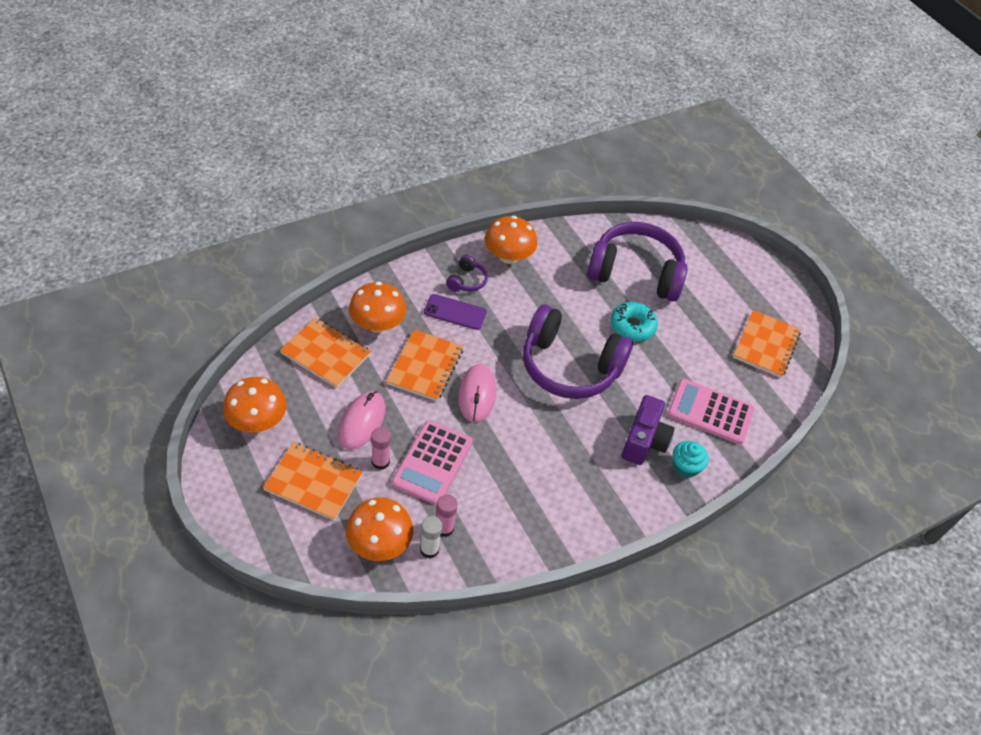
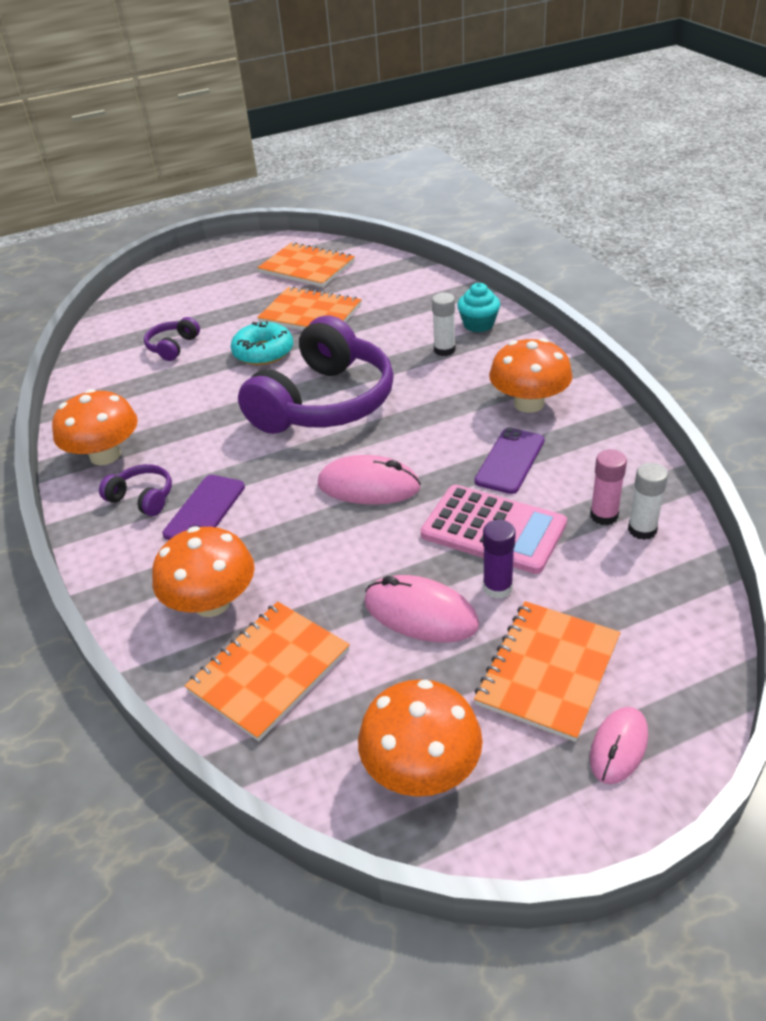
camera: 75 degrees left, 10 degrees down
orange mushroom [346,498,413,561] -> orange mushroom moved to [489,338,573,413]
pink glue stick [371,427,391,470] -> purple glue stick [483,520,516,599]
orange notebook [386,329,463,401] -> orange notebook moved to [257,286,362,330]
purple headphones [587,222,688,302] -> purple headphones [144,317,200,361], size x0.41
purple camera [622,395,675,465] -> white glue stick [432,293,455,356]
pink calculator [667,379,754,444] -> none
none -> purple phone [475,428,545,494]
none -> pink mouse [590,707,648,784]

